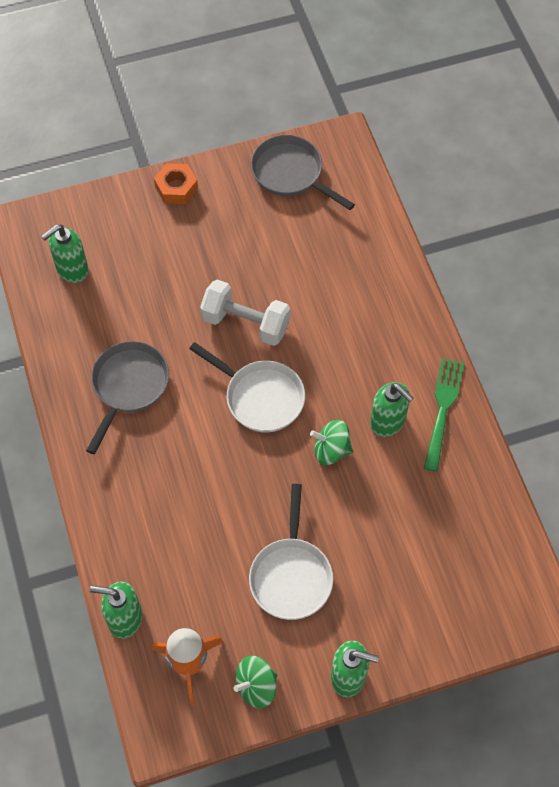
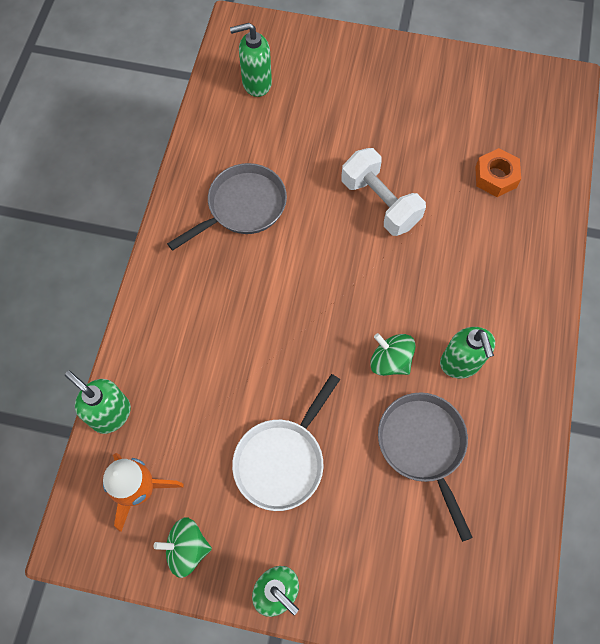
camera: 30 degrees right, 5 degrees up
orange nut [154,163,198,204] -> orange nut moved to [475,148,521,197]
white pan [189,342,305,433] -> none
grey pan [251,135,355,210] -> grey pan moved to [378,392,473,542]
green fork [424,358,464,472] -> none

